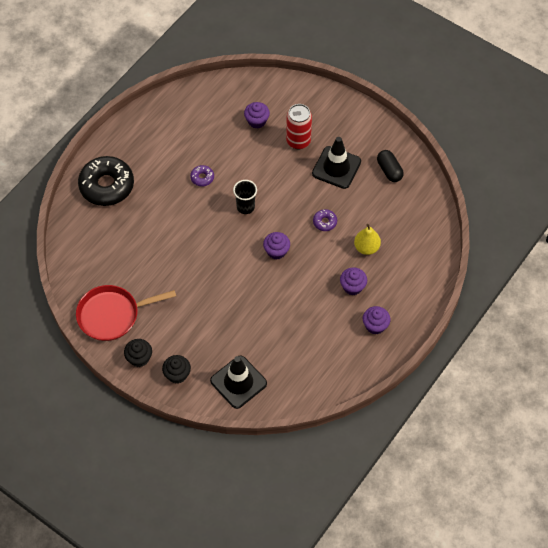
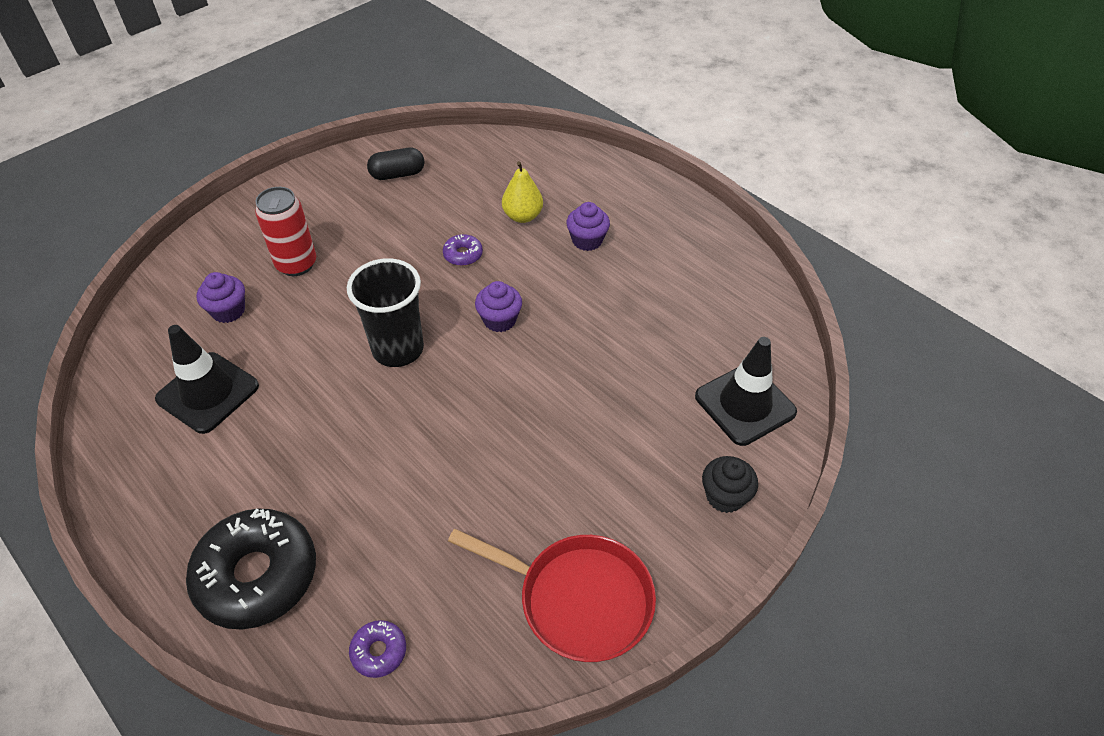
camera: 80 degrees left, 10 degrees down
red pan [76,285,176,341] -> red pan turned 60 degrees counterclockwise [448,529,656,662]
black cupcake [124,339,152,367] -> none
purple donut [190,165,214,187] -> purple donut moved to [349,620,406,678]
black cup [233,180,257,214] -> black cup [347,258,424,367], size x1.58
black traffic cone [312,137,361,189] -> black traffic cone moved to [155,325,259,434]
purple cupcake [363,306,390,334] -> none

